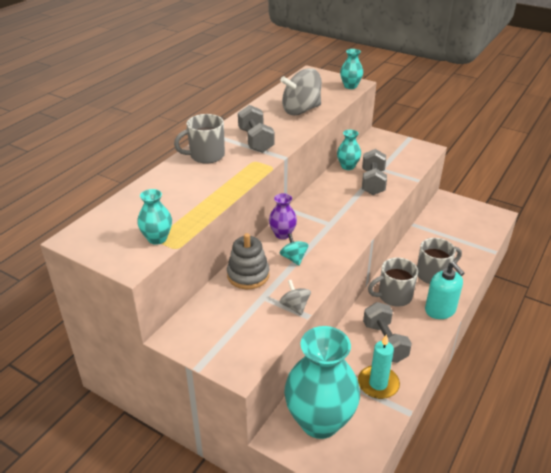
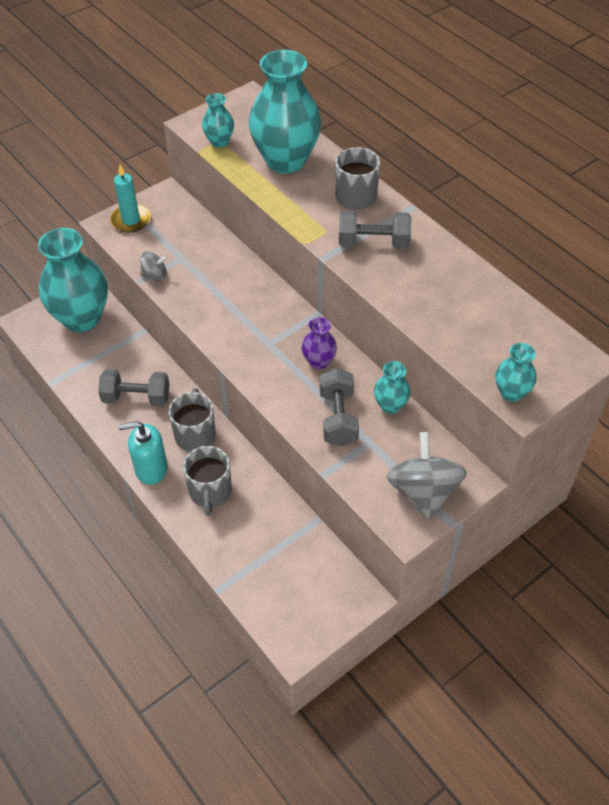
camera: 110 degrees right, 15 degrees up
grey stacking toy [227,233,269,289] -> none
purple vase [269,193,297,239] -> purple vase moved to [302,317,337,369]
grey spinning top [280,68,322,115] -> grey spinning top moved to [386,432,467,520]
turquoise spinning top [280,233,309,265] -> none
turquoise candle [358,334,400,399] -> turquoise candle moved to [110,165,151,233]
grey dumbbell [362,149,387,195] -> grey dumbbell turned 60 degrees clockwise [320,368,359,447]
none -> turquoise vase [249,50,321,174]

